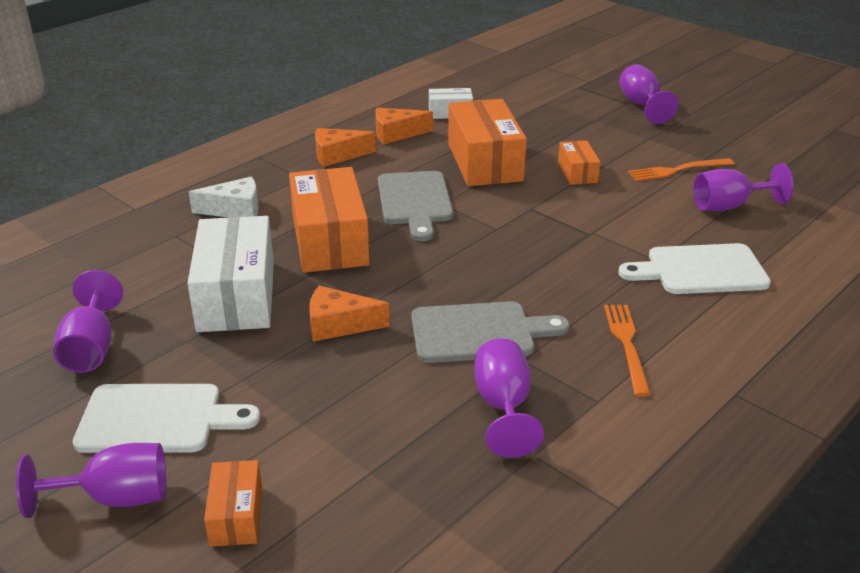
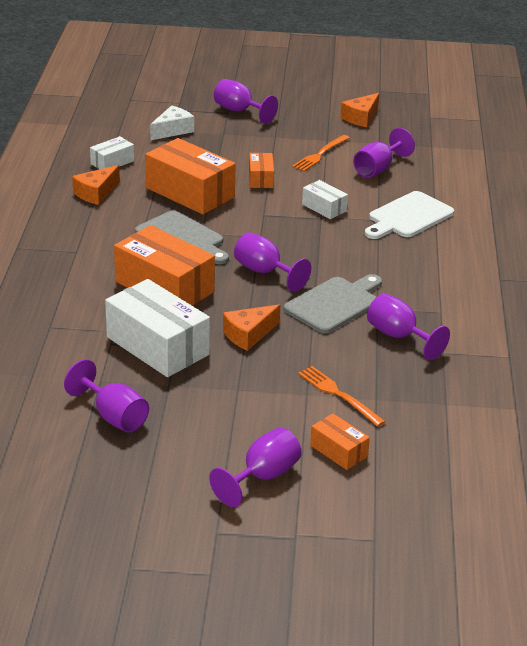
camera: 40 degrees left, 0 degrees up
white cutting board [73,384,260,453] -> none
white cheese [189,177,258,217] -> white cheese moved to [150,105,194,140]
orange cheese [315,128,376,167] -> orange cheese moved to [340,93,379,127]
orange box [558,140,600,185] -> orange box turned 45 degrees clockwise [249,153,274,188]
orange fork [604,305,651,396] -> orange fork moved to [298,366,386,427]
none -> purple goblet [234,232,311,292]
none -> white box [302,180,348,219]

